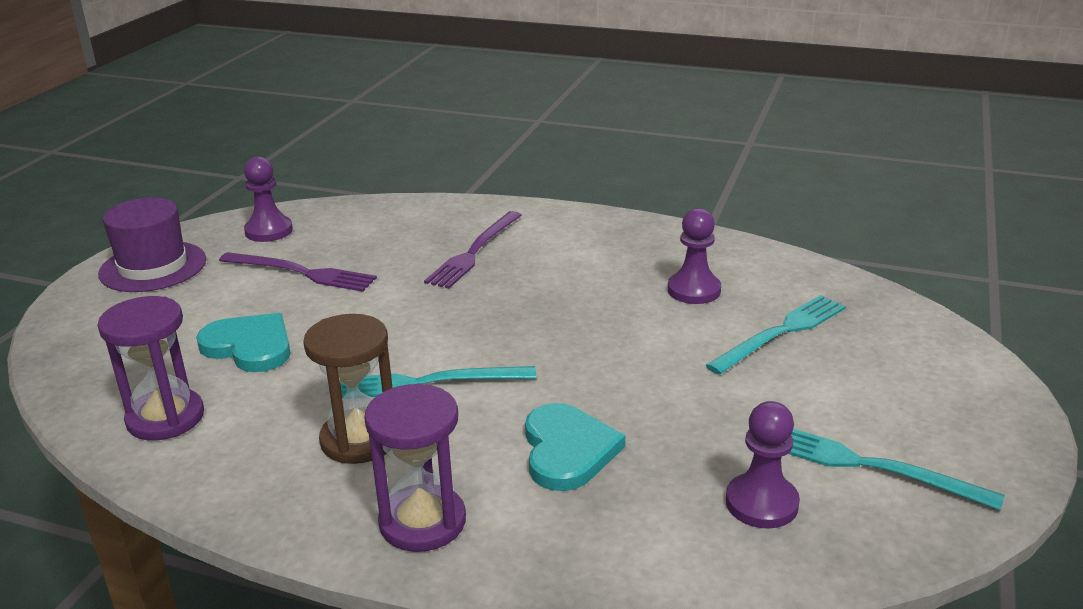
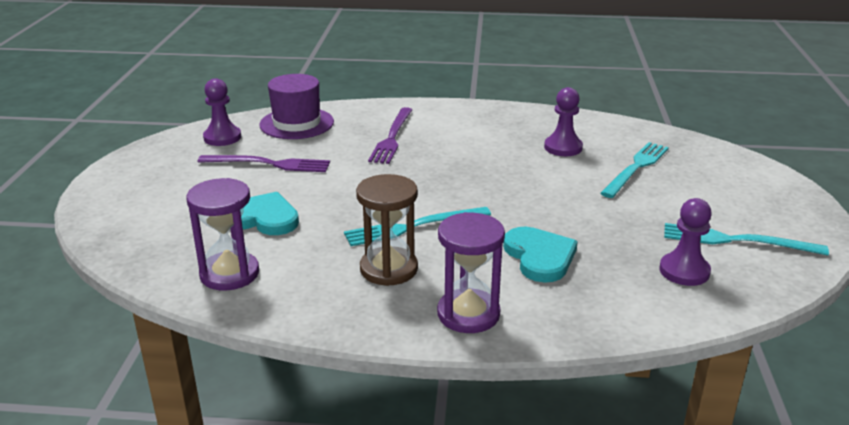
camera: 15 degrees left, 0 degrees up
purple hat [98,197,206,292] -> purple hat moved to [259,74,334,139]

